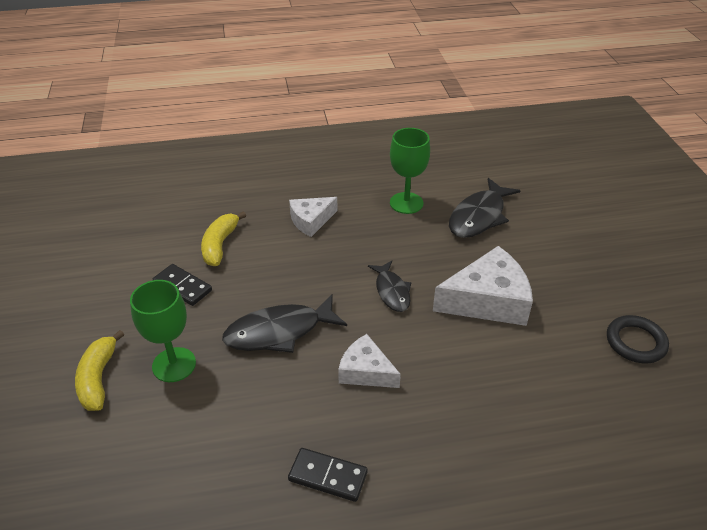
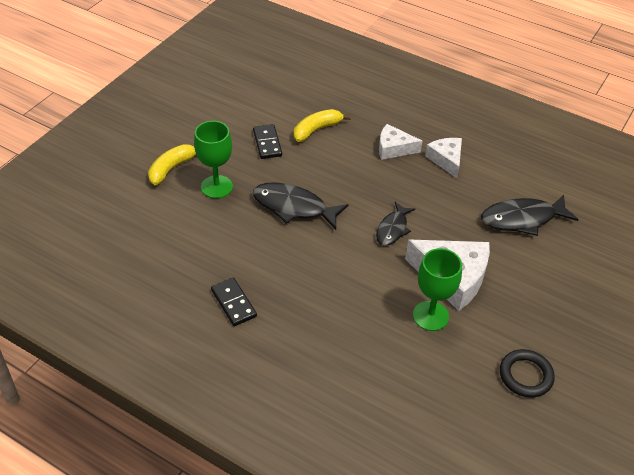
camera: 40 degrees right, 5 degrees up
white cheese [338,334,401,388] -> white cheese moved to [425,138,462,178]
green goblet [390,128,430,214] -> green goblet moved to [413,248,462,331]

